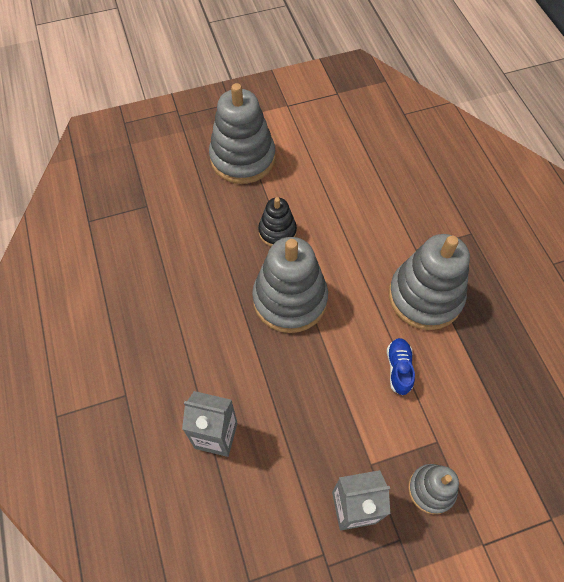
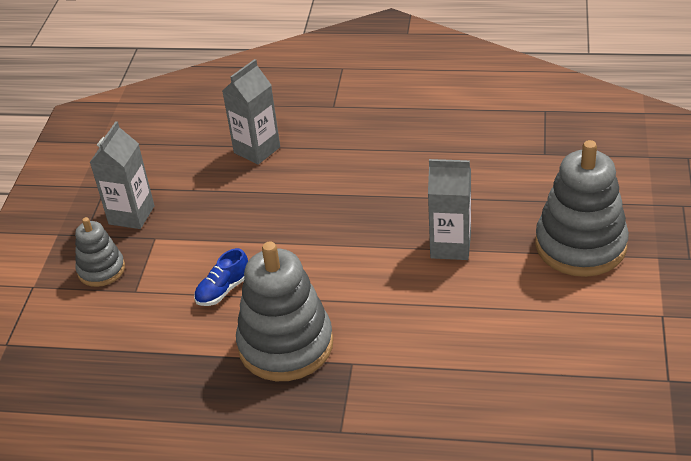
camera: 120 degrees right, 20 degrees down
grey stacking toy [252,237,328,333] -> none
black stacking toy [258,197,297,247] -> grey carton [428,159,471,260]
blue shoe [387,338,415,395] -> blue shoe turned 105 degrees clockwise [194,248,248,306]

